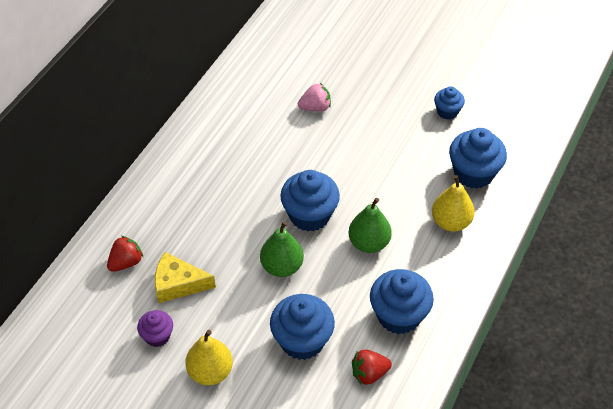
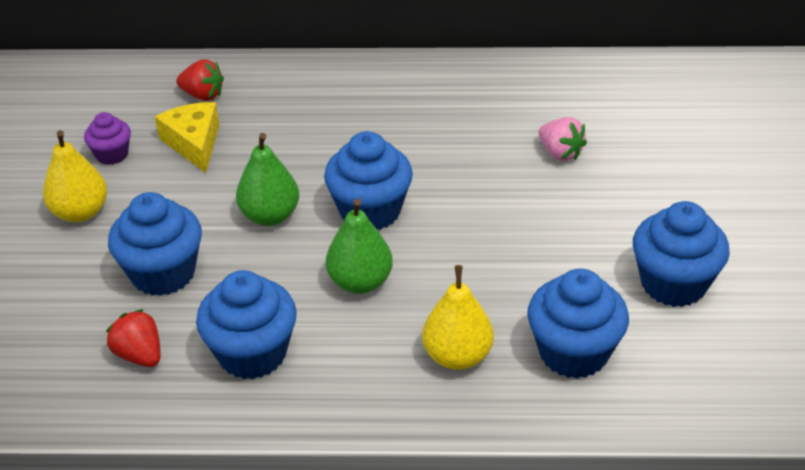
camera: 65 degrees right, 10 degrees down
blue cupcake [434,86,465,120] -> blue cupcake [633,201,730,307], size x1.78

